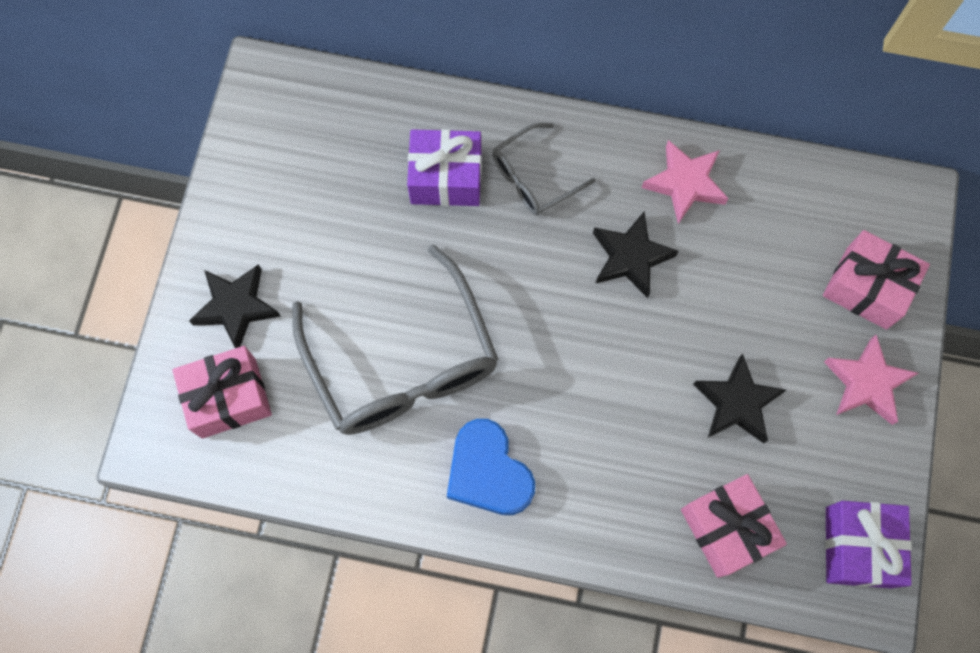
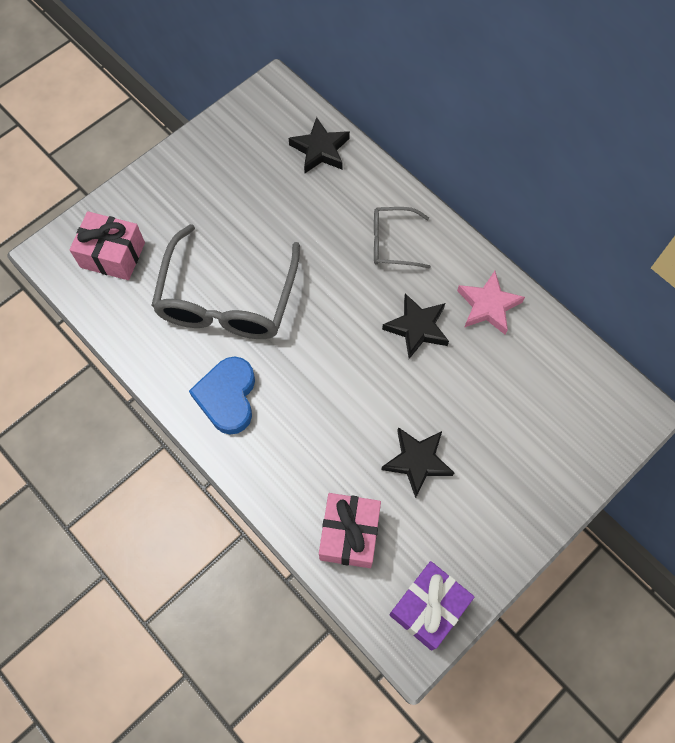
camera: 35 degrees right, 5 degrees down
black star [189,264,281,348] -> black star moved to [289,117,350,173]
purple gift [407,129,481,206] -> none
pink gift [823,230,930,330] -> none
pink star [824,335,919,425] -> none

